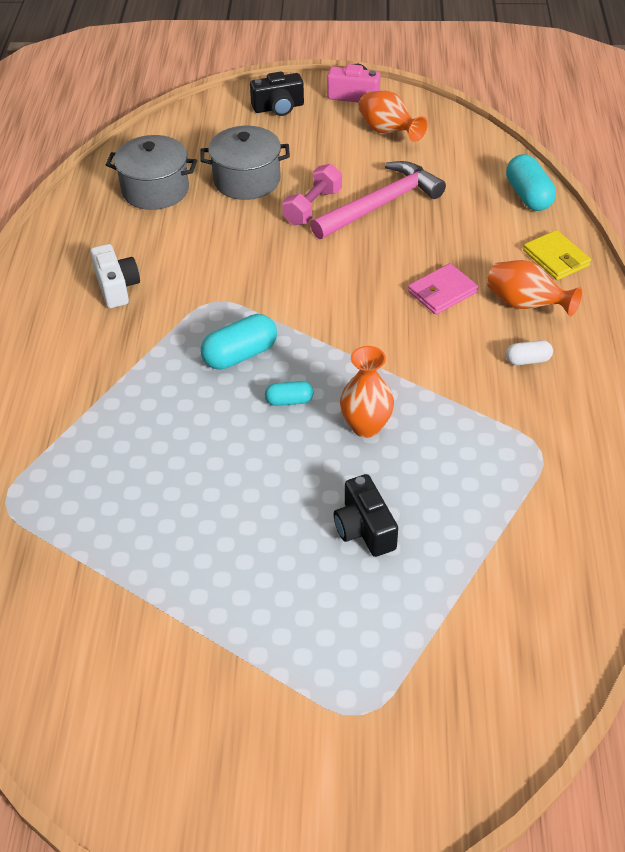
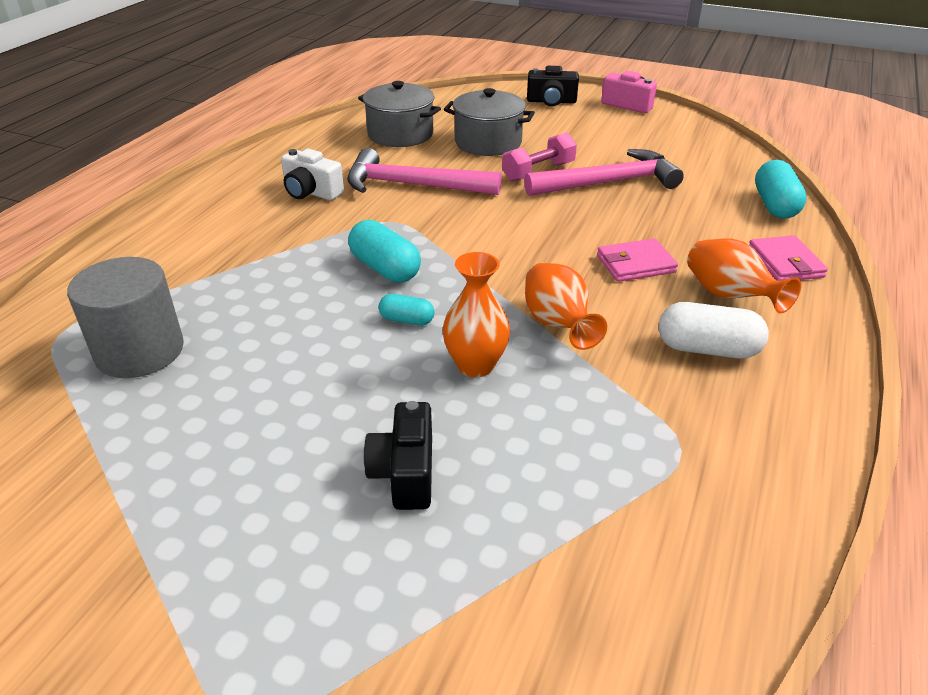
camera: 20 degrees right, 10 degrees down
white camera [90,244,140,308] -> white camera turned 120 degrees clockwise [281,149,344,200]
turquoise capsule [201,314,277,370] -> turquoise capsule turned 60 degrees clockwise [348,220,421,282]
orange vase [359,91,428,142] -> orange vase moved to [525,263,607,350]
white capsule [506,340,553,365] -> white capsule [659,302,769,359], size x1.74
yellow wallet [523,230,591,280] -> pink wallet [749,235,828,281]
none -> grey cylinder [67,257,184,378]
none -> pink hammer [347,148,502,195]

